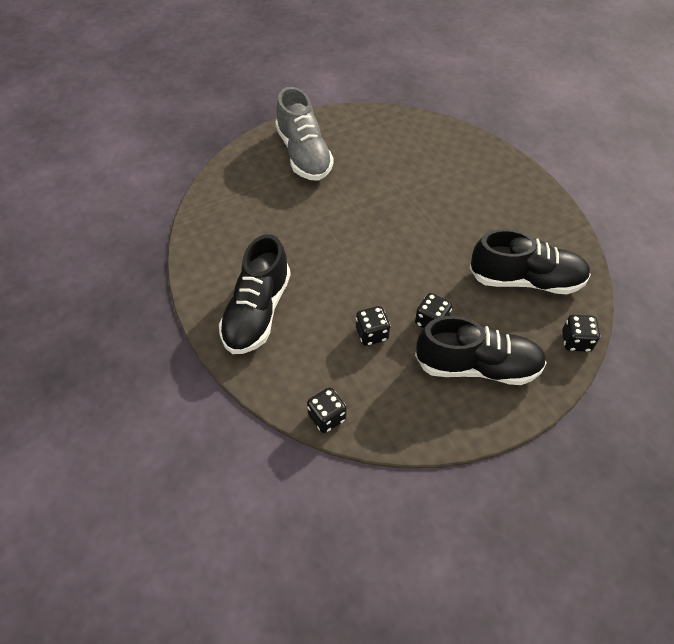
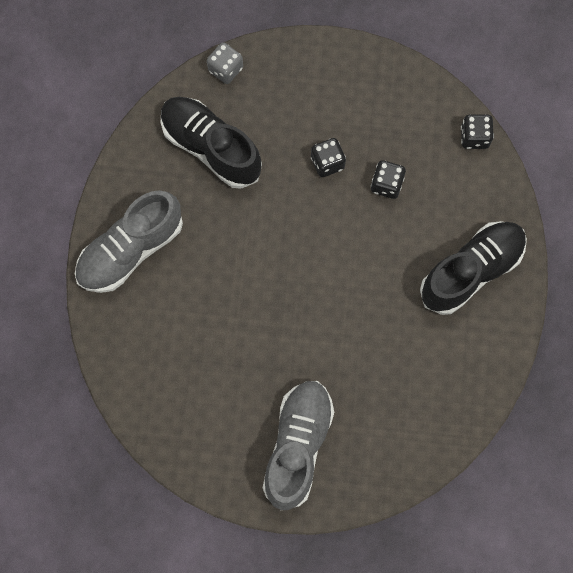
camera: 145 degrees left, 20 degrees up
black shoe [415,316,547,385] -> none
black dice [562,315,600,352] -> grey dice [207,42,243,84]
none -> grey shoe [75,190,183,293]

